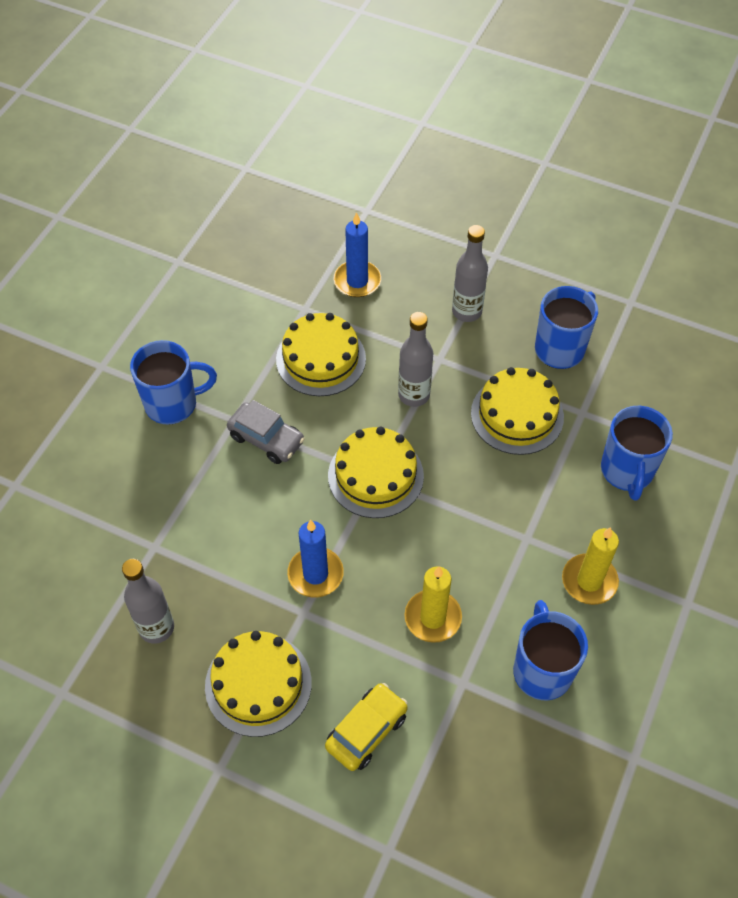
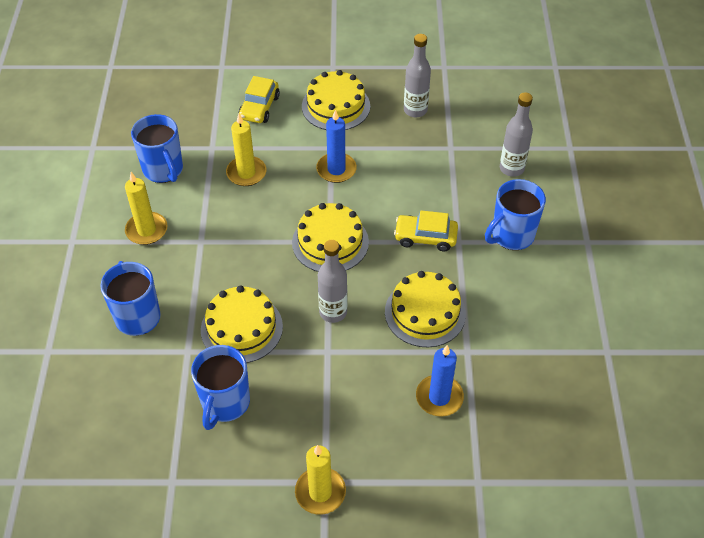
camera: 155 degrees right, 5 degrees down
grey car [227,400,305,464] -> yellow car [394,210,458,251]
grey bottle [452,225,488,322] -> grey bottle moved to [500,92,533,177]
none -> yellow candle [295,445,346,515]

